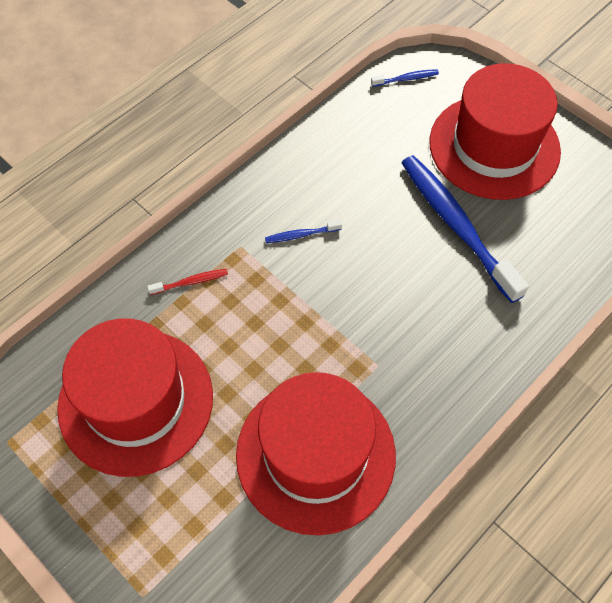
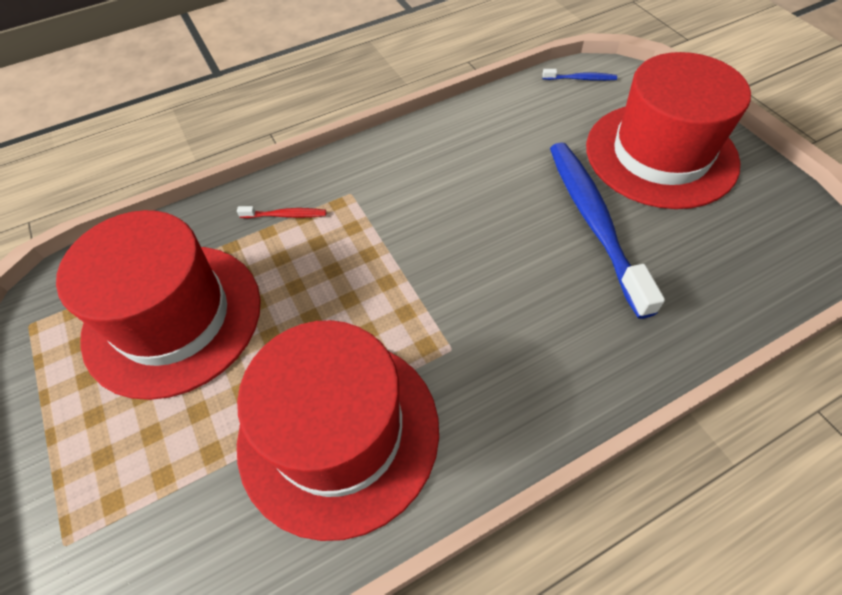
camera: 20 degrees right, 5 degrees down
blue toothbrush [265,220,342,243] -> none

